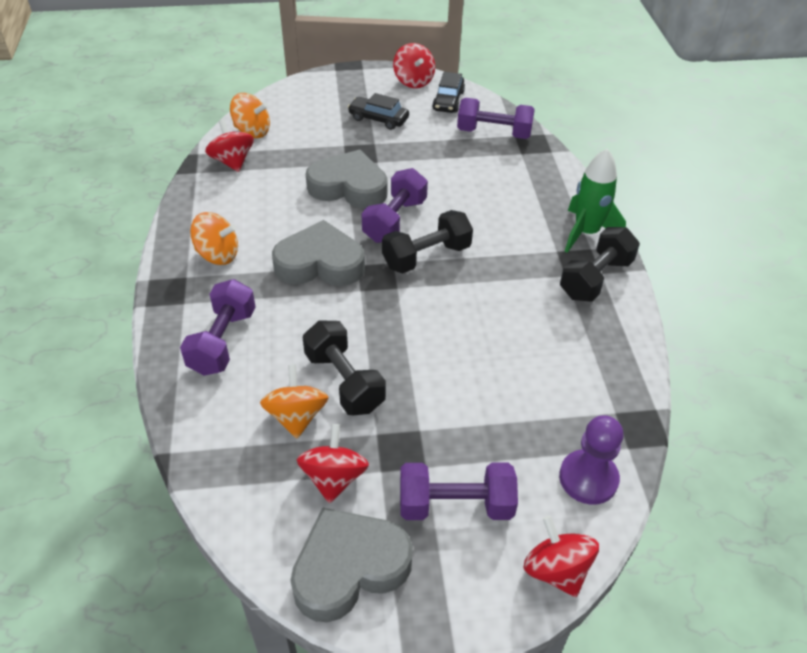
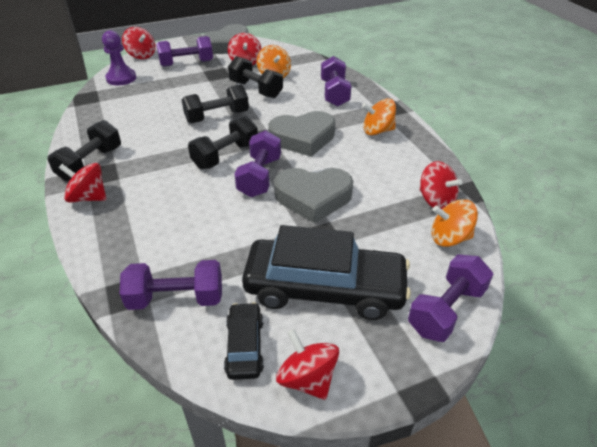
camera: 165 degrees right, 5 degrees down
black car [348,93,409,130] -> black car [242,225,411,320], size x2.09
green rocket [565,149,626,253] -> red spinning top [59,163,106,203]
none -> black dumbbell [182,84,249,123]
none -> purple dumbbell [408,254,493,342]

